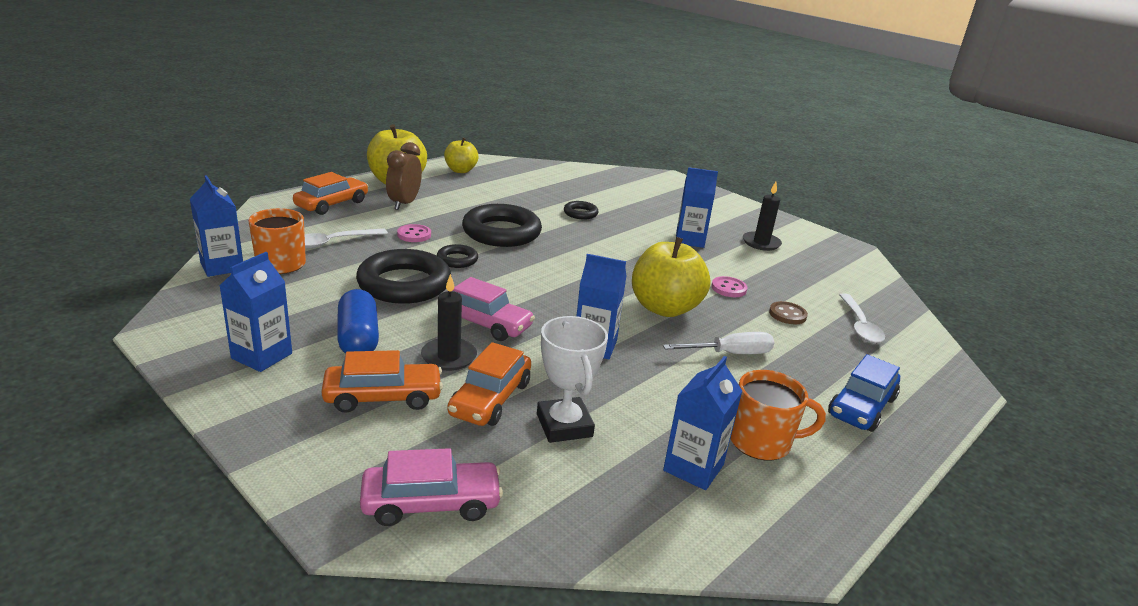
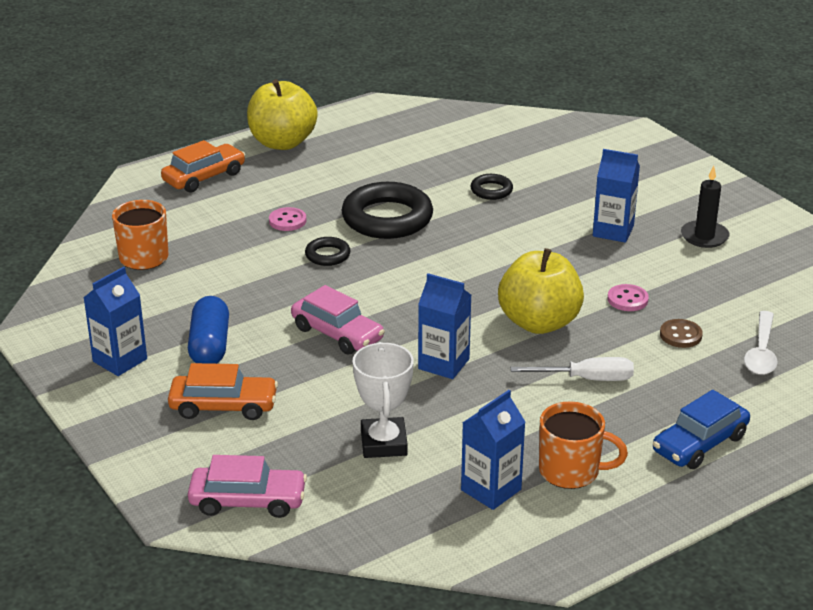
camera: 15 degrees right, 5 degrees up
blue carton [190,175,243,277] -> none
white spoon [305,228,388,248] -> none
black ring [356,249,452,304] -> none
brown clock [386,142,422,210] -> none
black candle [421,274,477,371] -> none
yellow apple [444,138,479,173] -> none
orange car [447,342,531,426] -> none

